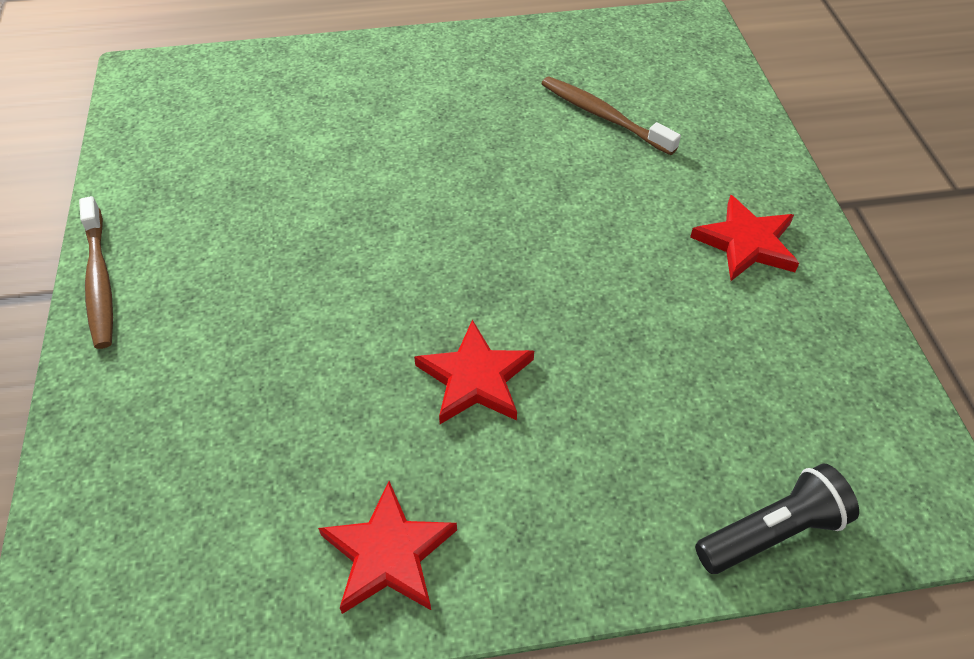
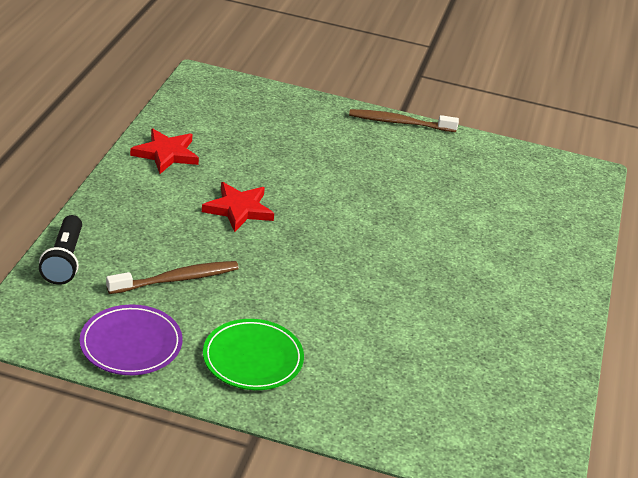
camera: 110 degrees right, 15 degrees down
brown toothbrush [541,76,681,155] -> brown toothbrush moved to [106,261,239,294]
red star [690,195,799,281] -> green plate [203,319,304,390]
none -> purple plate [80,305,182,375]

